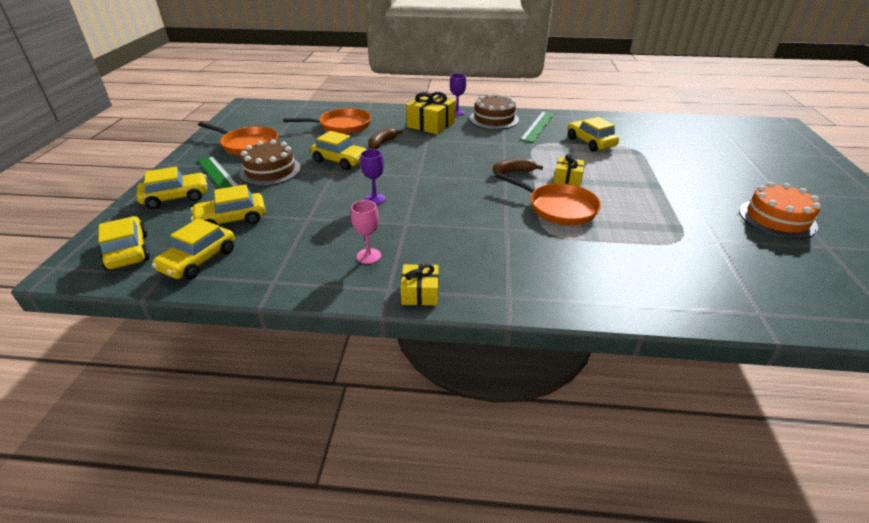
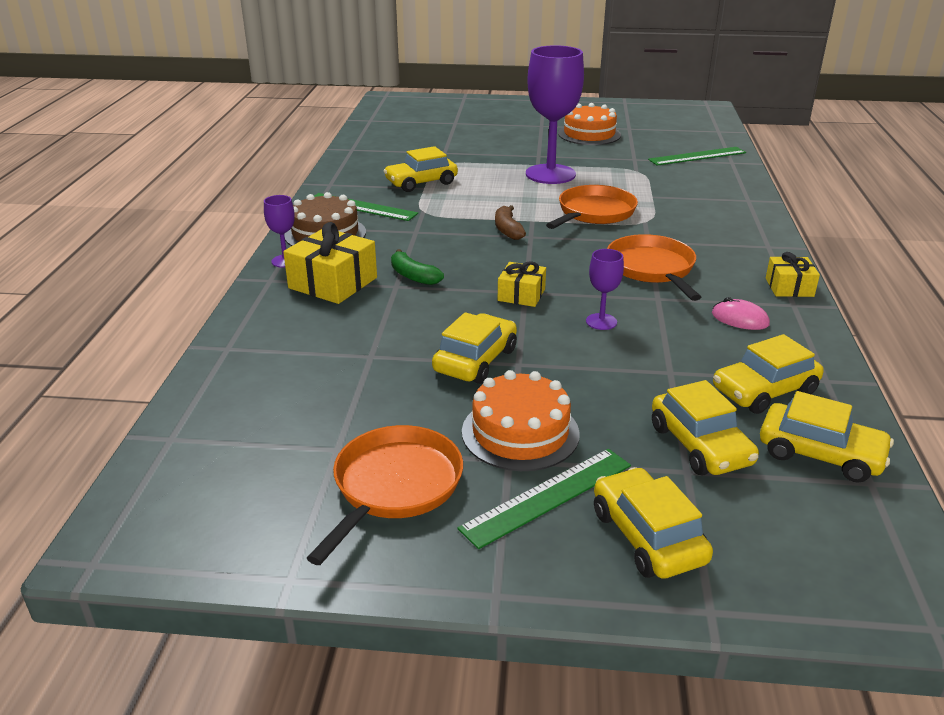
camera: 90 degrees left, 5 degrees down
yellow car [98,216,150,270] -> yellow car moved to [713,334,824,414]
brown cake [239,140,301,186] -> orange cake [462,370,580,471]
orange pan [283,108,371,134] -> orange pan moved to [607,234,701,301]
pink goblet [351,200,381,264] -> pink mouse [712,297,770,330]
brown banana [368,128,403,149] -> none
yellow gift [553,155,585,187] -> yellow gift moved to [498,261,546,307]
none -> green banana [391,249,444,285]
none -> purple goblet [526,45,584,184]
none -> green ruler [648,147,746,166]

